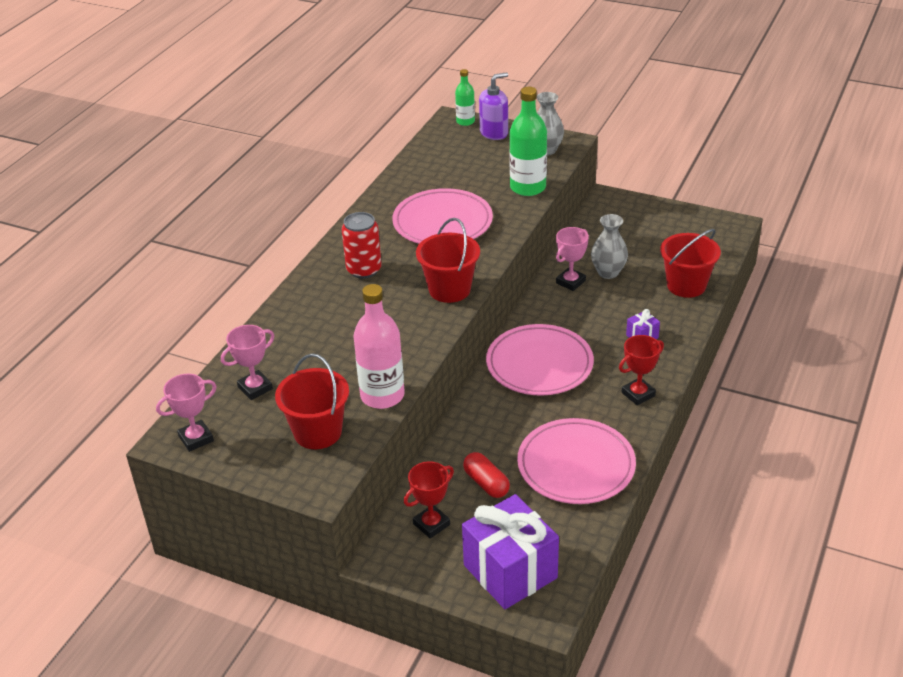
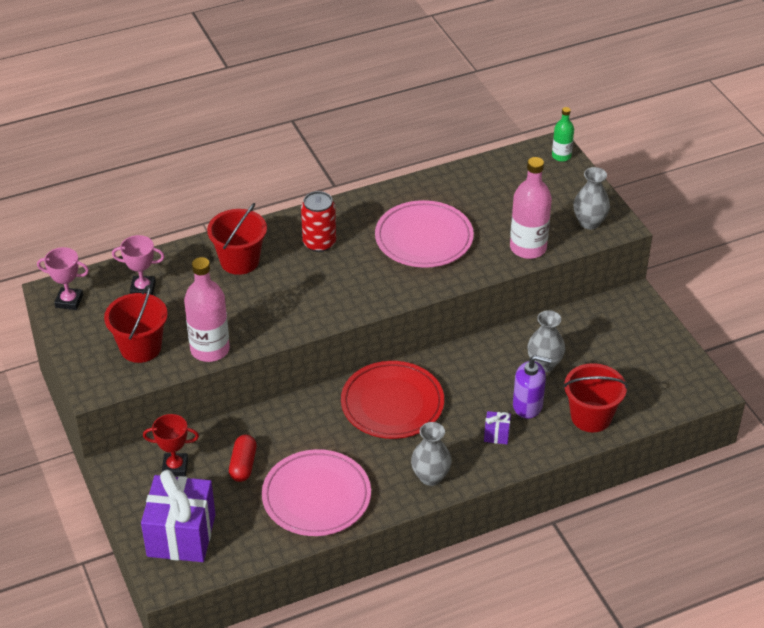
camera: 40 degrees right, 5 degrees up
red bucket [416,218,480,303] -> red bucket moved to [207,203,267,275]
purple soap dispenser [479,72,508,140] -> purple soap dispenser moved to [513,355,552,419]
pink plate [486,324,594,396] -> red plate [341,361,444,439]
green bottle [510,87,547,196] -> pink bottle [510,157,552,259]
pink trophy [556,227,589,291] -> none
red trophy [619,335,664,406] -> grey vase [411,422,452,486]

